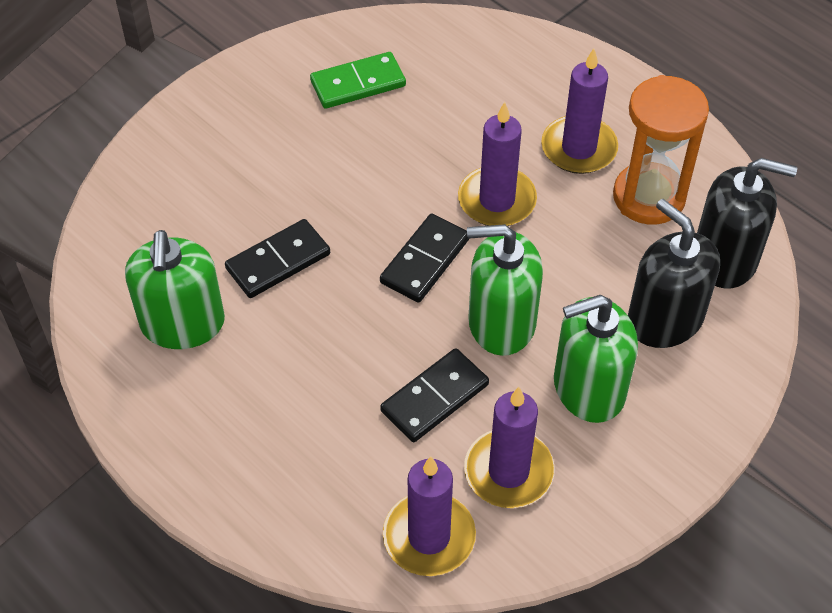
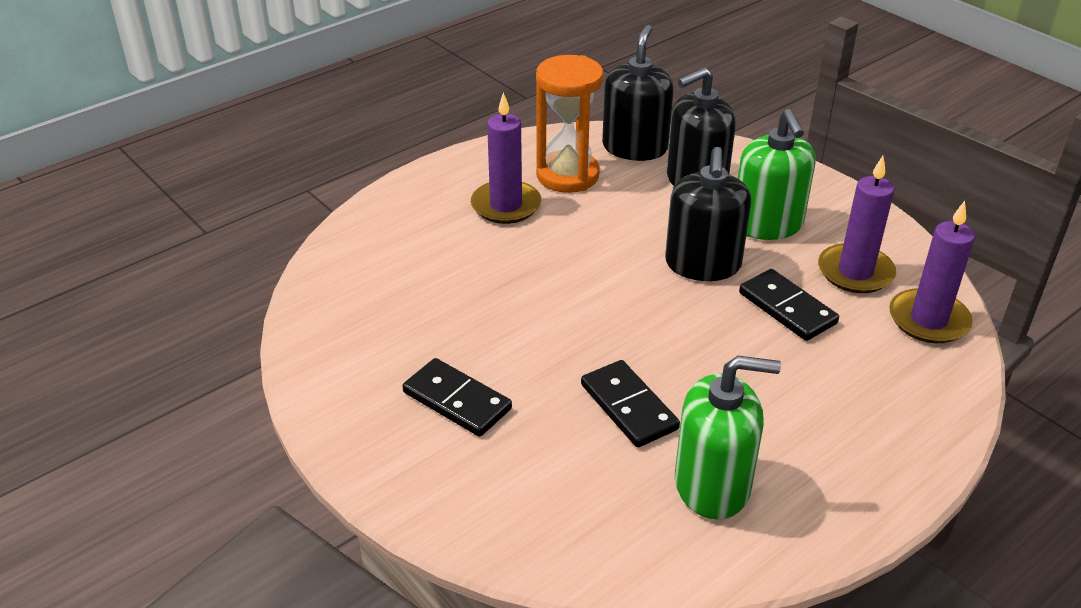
camera: 85 degrees left, 15 degrees down
green domino [310,52,406,109] -> none
black domino [380,214,469,303] -> black domino moved to [403,358,512,437]
purple candle [458,102,537,226] -> none
green soap dispenser [467,224,543,356] -> black soap dispenser [665,147,751,281]

